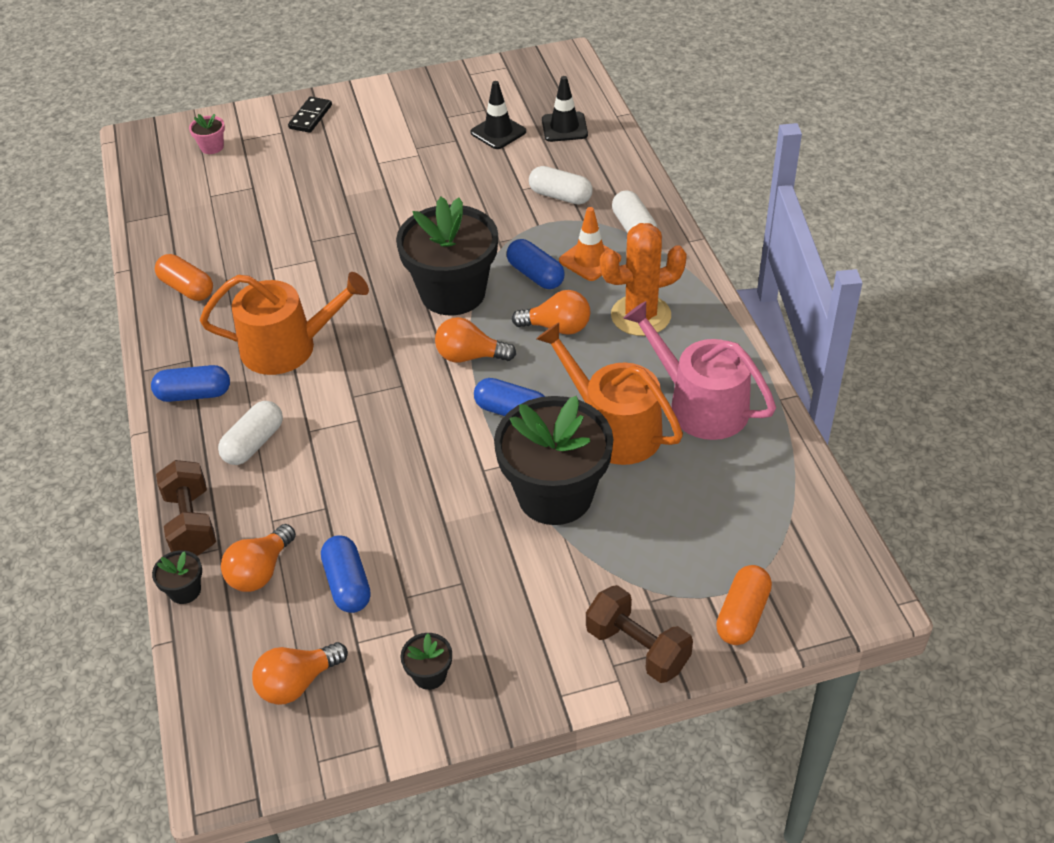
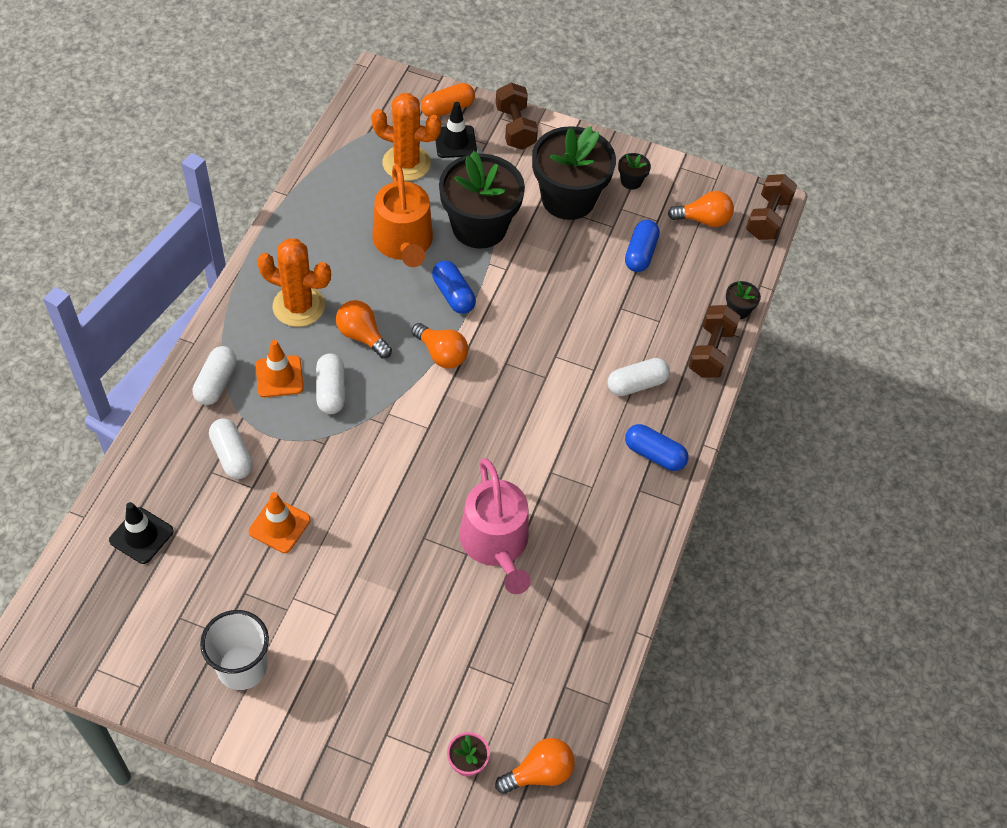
camera: 150 degrees left, 10 degrees up
orange capsule [155,254,213,301] -> none
orange watering can [200,272,369,375] -> none
orange light bulb [221,524,296,592] -> orange light bulb moved to [495,738,575,794]
black domino [288,97,332,133] -> none
black flower pot [396,197,498,315] -> black flower pot moved to [532,126,616,220]
black traffic cone [470,81,526,149] -> black traffic cone moved to [435,102,477,158]
blue capsule [507,239,565,289] -> white capsule [316,353,345,414]
pink watering can [623,301,776,440] -> pink watering can moved to [459,458,531,594]
none -> white cup [200,610,269,690]
none -> orange traffic cone [249,492,311,553]
none -> orange cactus [371,93,441,181]
none -> brown dumbbell [746,174,797,240]

